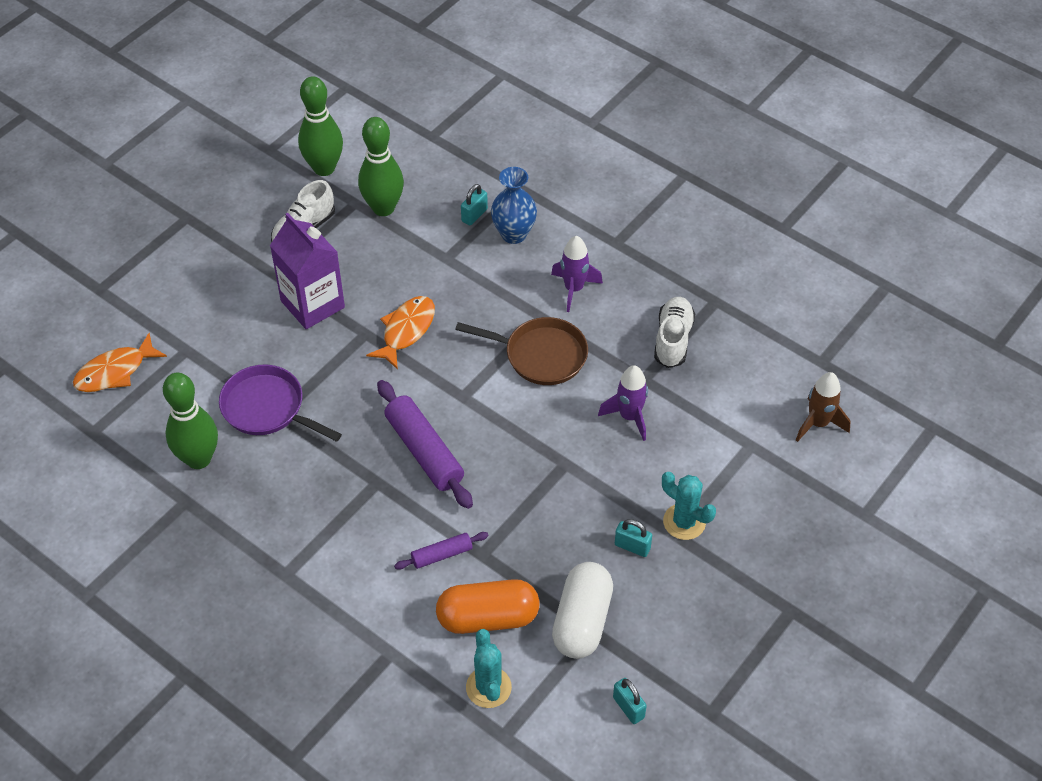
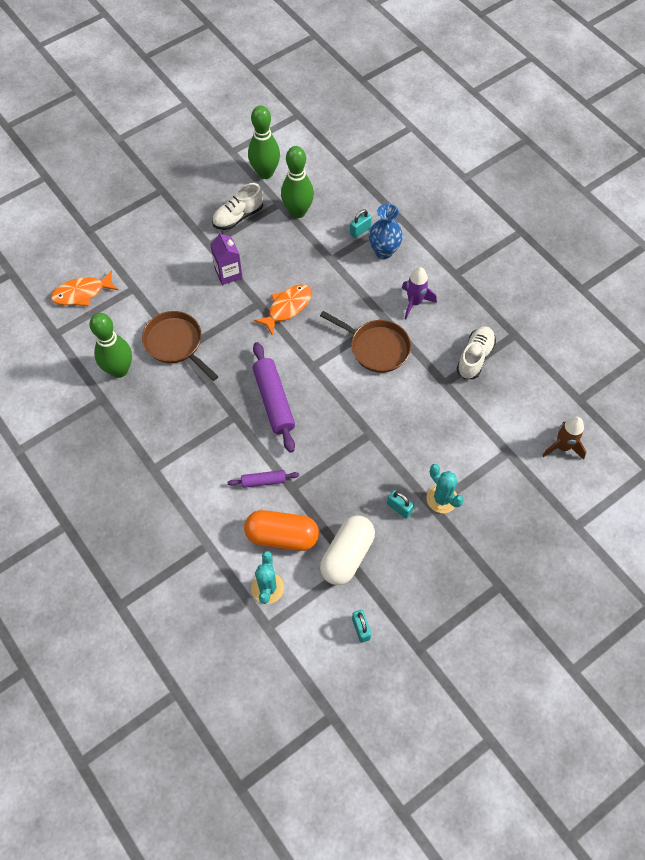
camera: 15 degrees right, 10 degrees up
purple pan [219,365,342,442] -> brown pan [142,311,218,381]
purple carton [270,213,345,329] -> purple carton [210,231,243,285], size x0.66
purple rocket [598,365,648,441] -> none

